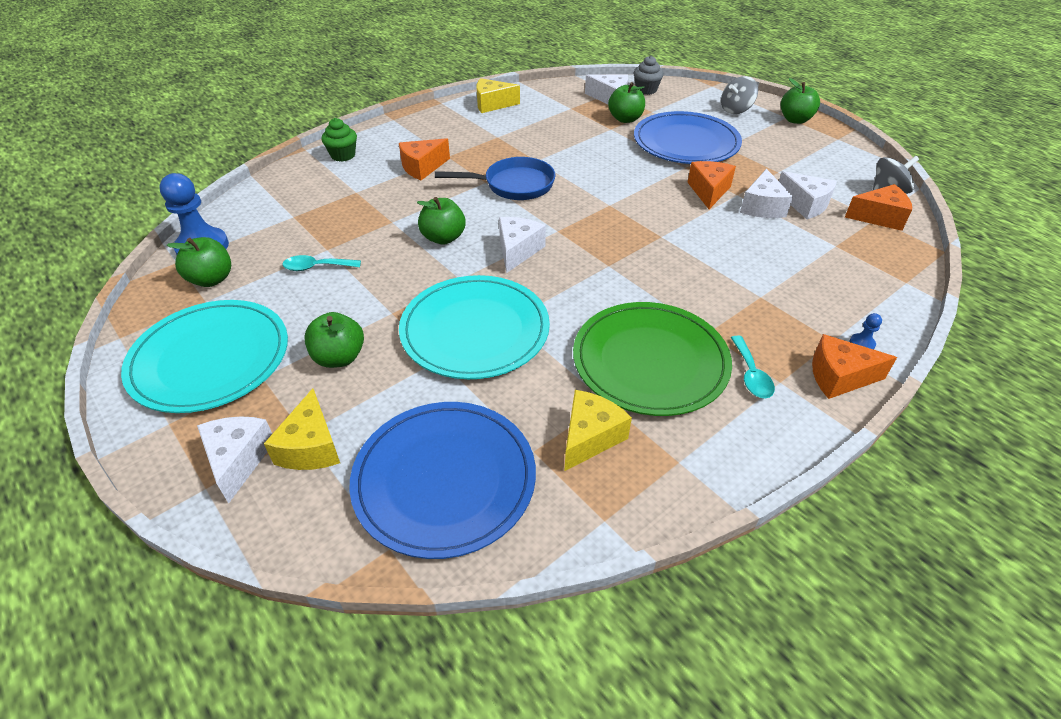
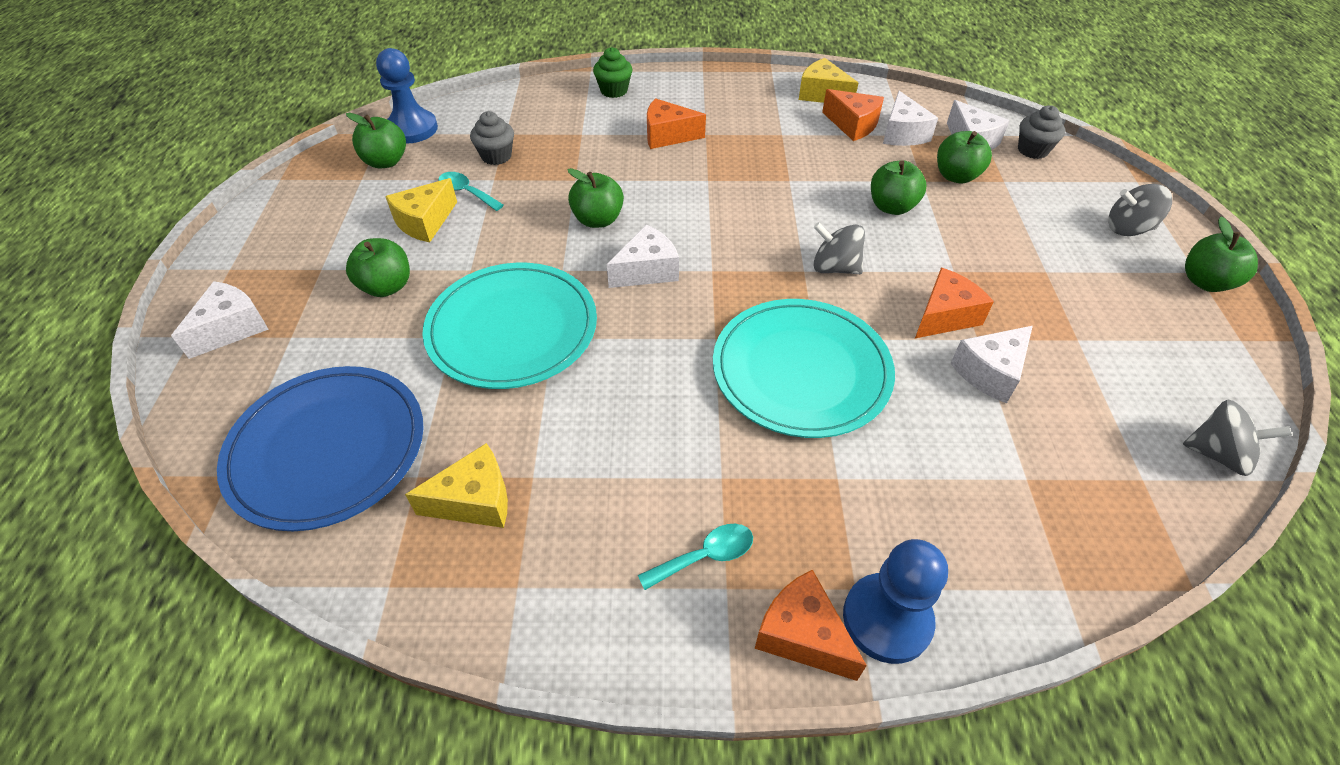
camera: 40 degrees right, 5 degrees up
turquoise plate [121,300,288,413] -> turquoise plate moved to [713,299,895,438]
yellow cheese [264,388,340,470] -> yellow cheese moved to [385,178,457,242]
blue pan [435,157,555,200] -> none
green plate [573,302,732,416] -> none
blue plate [634,111,742,164] -> none
turquoise spoon [731,336,775,398] -> turquoise spoon turned 150 degrees counterclockwise [638,524,753,590]
white cheese [779,171,837,219] -> white cheese moved to [883,91,938,146]
orange cheese [845,184,912,231] -> orange cheese moved to [822,89,884,141]
blue pawn [850,313,882,350] -> blue pawn [843,539,948,664], size x2.42
none -> grey cupcake [470,111,514,165]
none -> grey spinning top [813,222,865,274]
none -> green apple [871,160,927,215]

